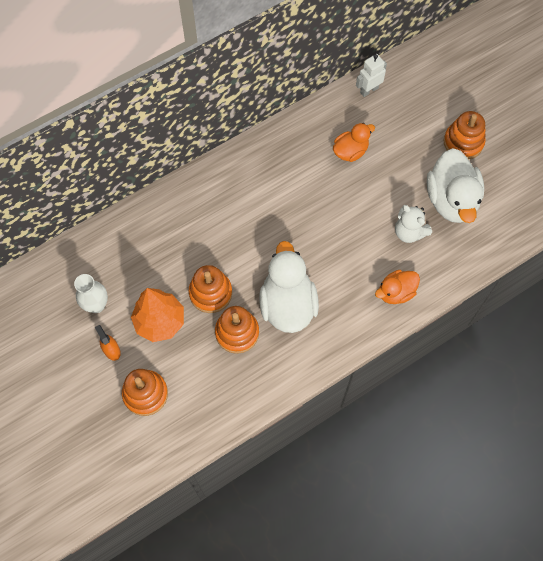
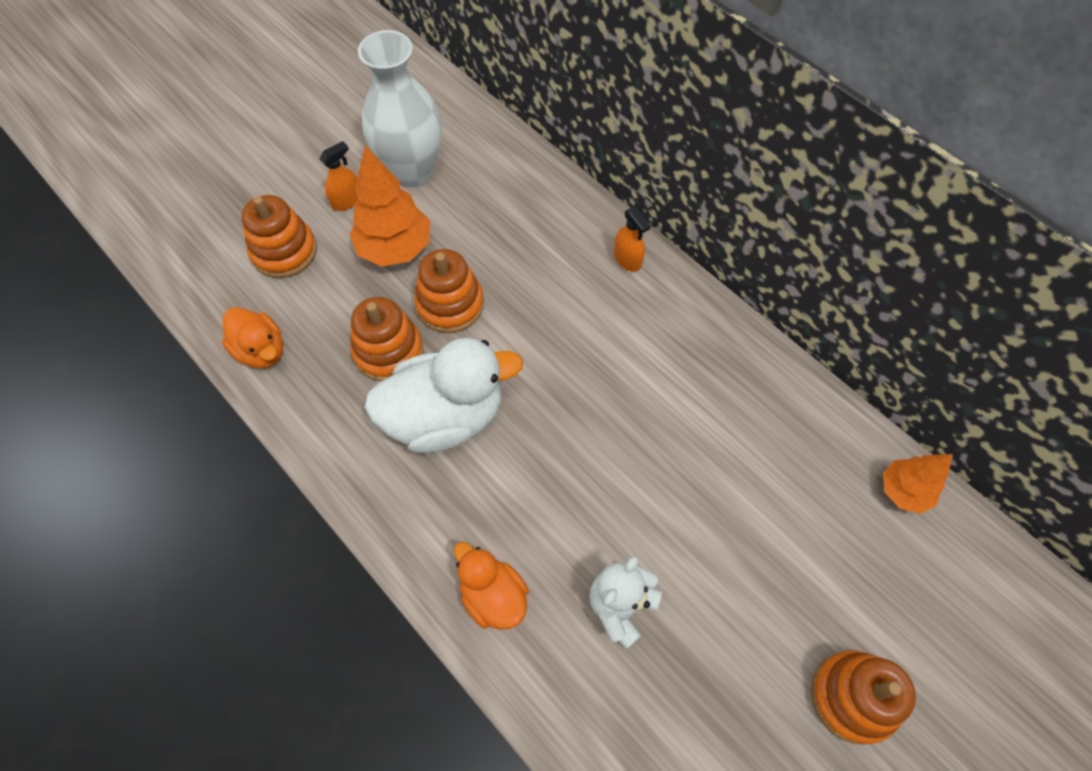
camera: 80 degrees right, 5 degrees down
white vase [74,274,108,313] -> white vase [358,30,442,187], size x1.68
orange duck [333,123,375,162] -> orange duck moved to [222,307,283,369]
white robot [356,54,387,97] -> orange tree [883,454,953,514]
white duck [427,148,484,223] -> none
none -> orange spray bottle [614,207,651,272]

